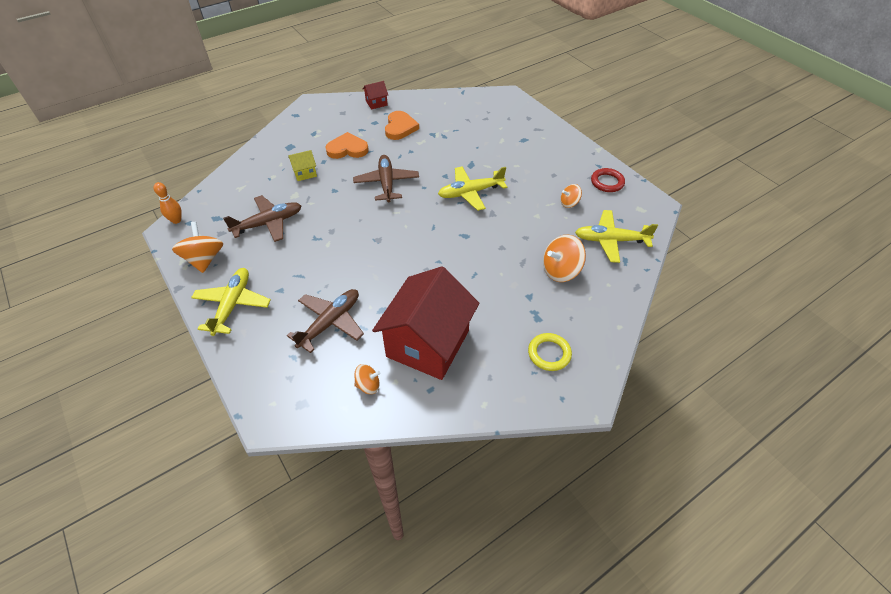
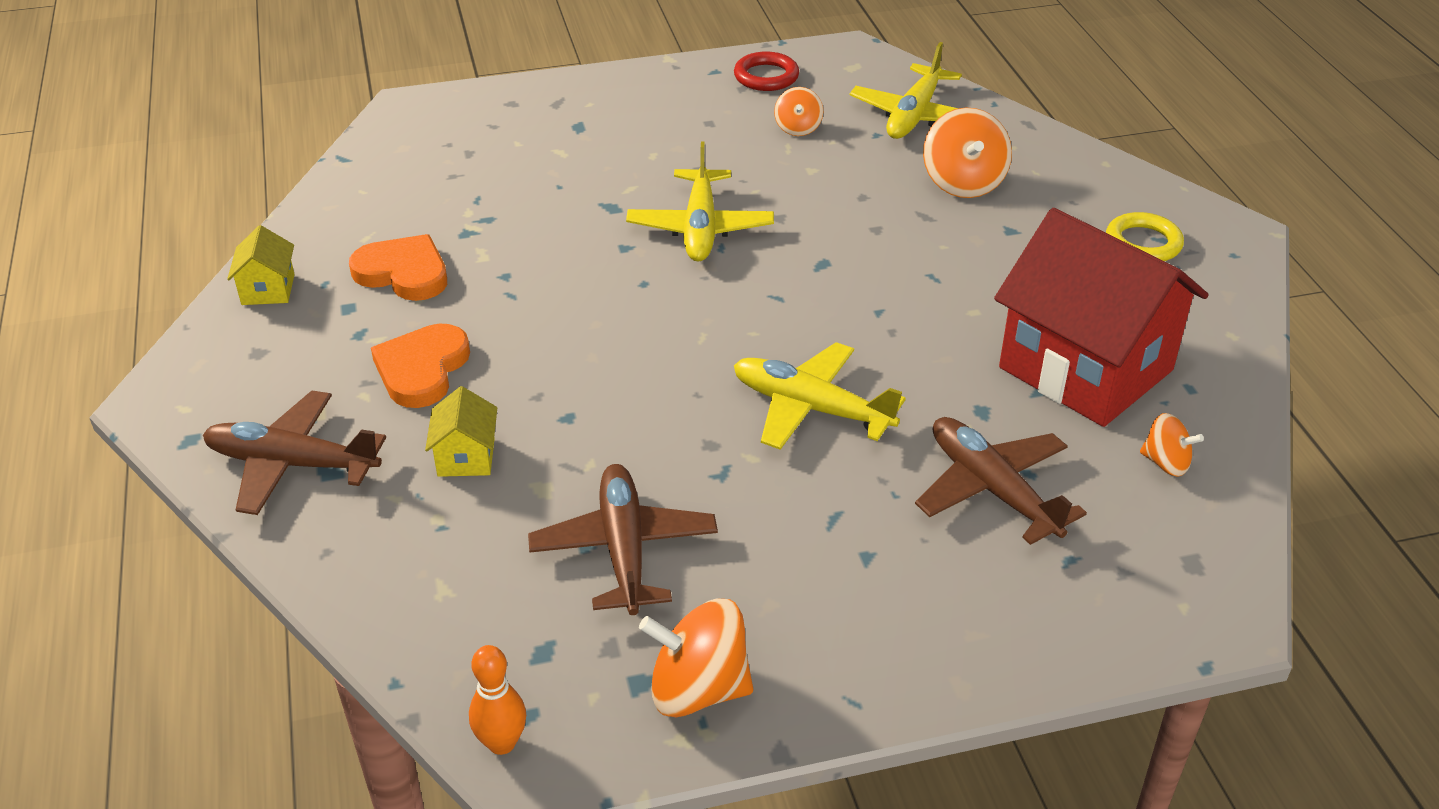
camera: 70 degrees left, 10 degrees down
yellow plane [191,268,271,336] -> yellow plane moved to [734,342,906,450]
brown plane [353,155,419,202] -> brown plane moved to [203,390,386,515]
orange spinning top [354,364,380,394] -> orange spinning top turned 105 degrees clockwise [1140,413,1204,477]
red house [363,81,388,110] -> yellow house [227,225,295,305]

